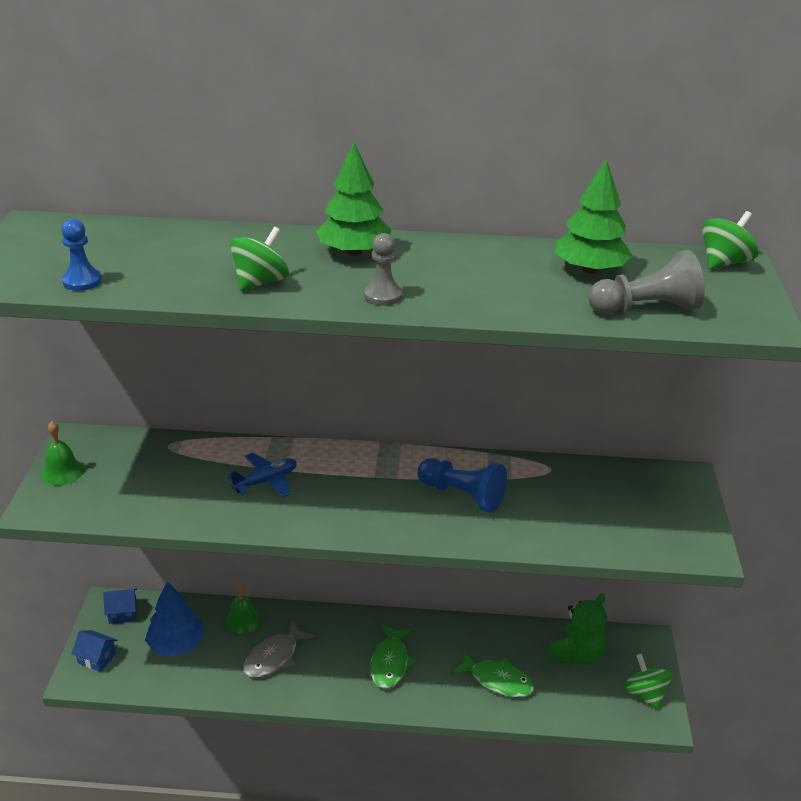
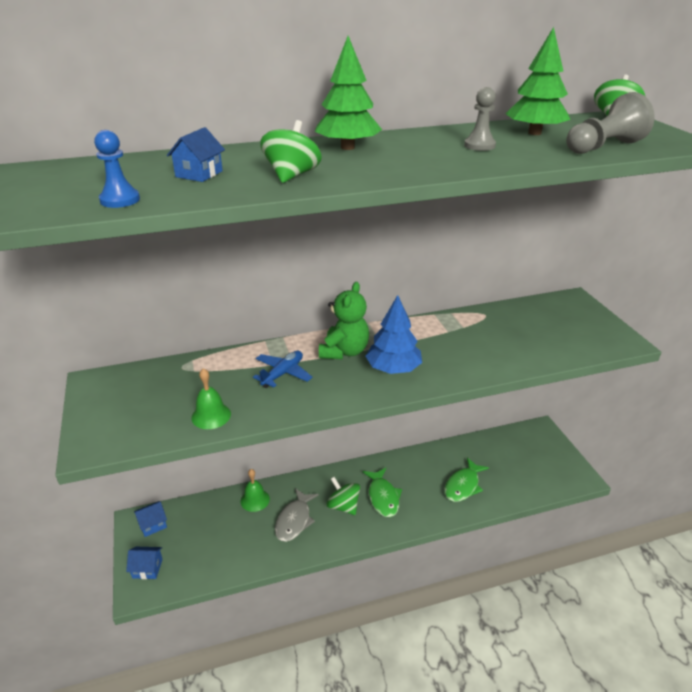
camera: 20 degrees left, 0 degrees up
green bell [41,421,84,485] -> green bell moved to [191,368,231,429]
blue tree [145,582,205,657] -> blue tree moved to [365,295,422,374]
grey pawn [364,233,402,306] -> grey pawn moved to [464,87,496,151]
blue pawn [417,458,507,513] -> none
green fish [451,650,534,698] -> green fish turned 120 degrees clockwise [444,457,489,502]
green teddy bear [547,593,607,665] -> green teddy bear moved to [319,282,369,359]
green spinning top [624,654,672,710] -> green spinning top moved to [327,477,360,515]
none -> blue house [167,127,225,182]

